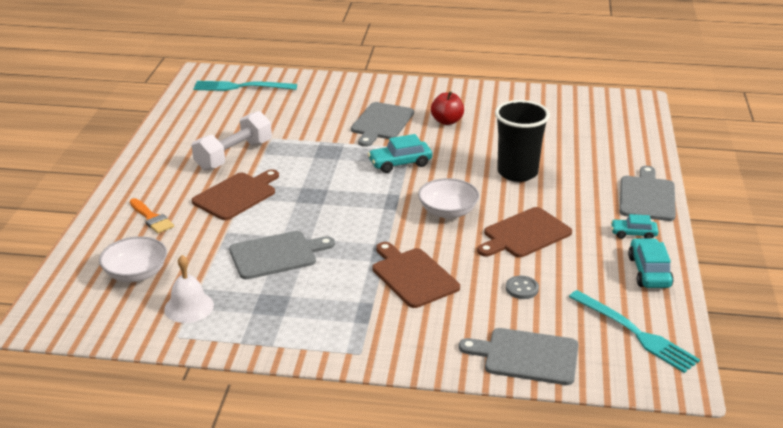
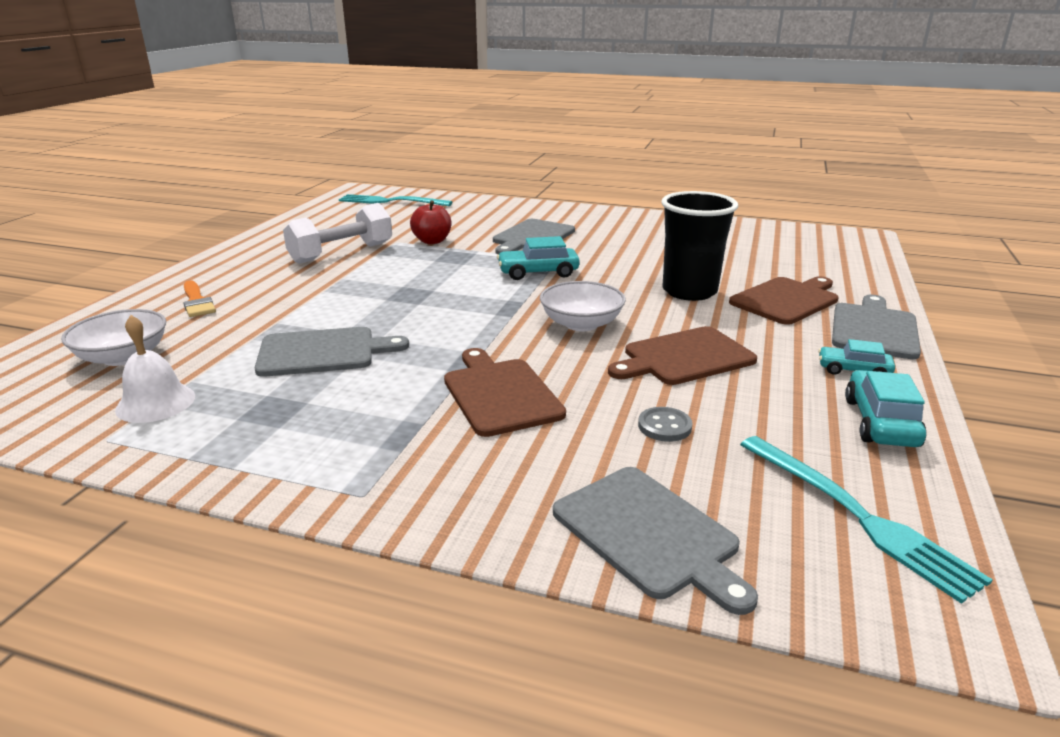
camera: 10 degrees right, 5 degrees down
brown cutting board [192,169,279,220] -> brown cutting board moved to [729,276,839,325]
red apple [431,91,464,125] -> red apple moved to [410,200,451,244]
grey cutting board [459,328,579,385] -> grey cutting board turned 150 degrees counterclockwise [553,467,758,615]

